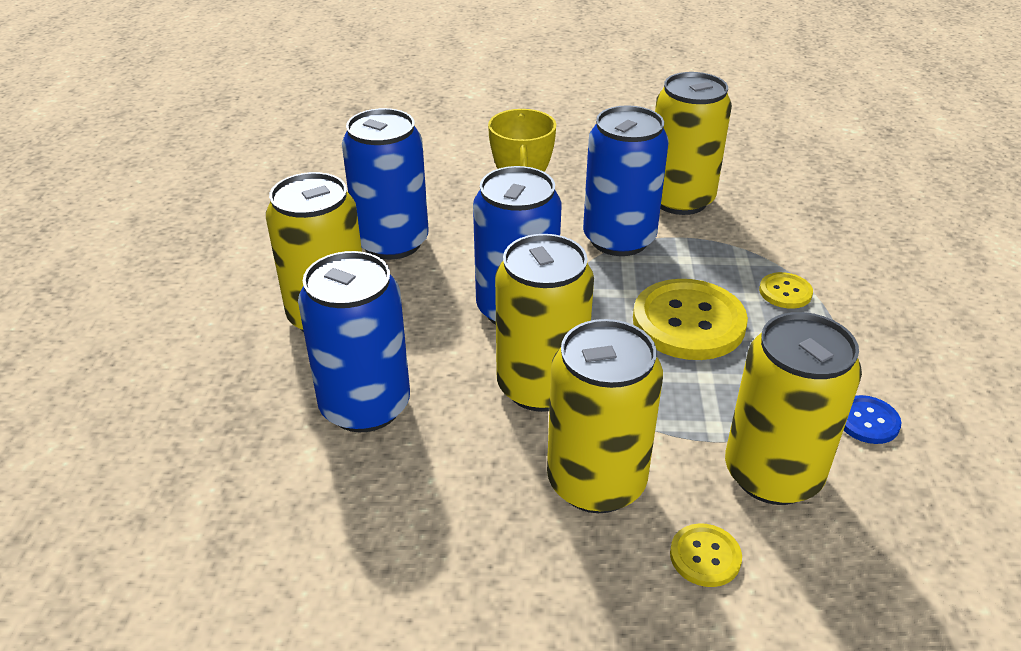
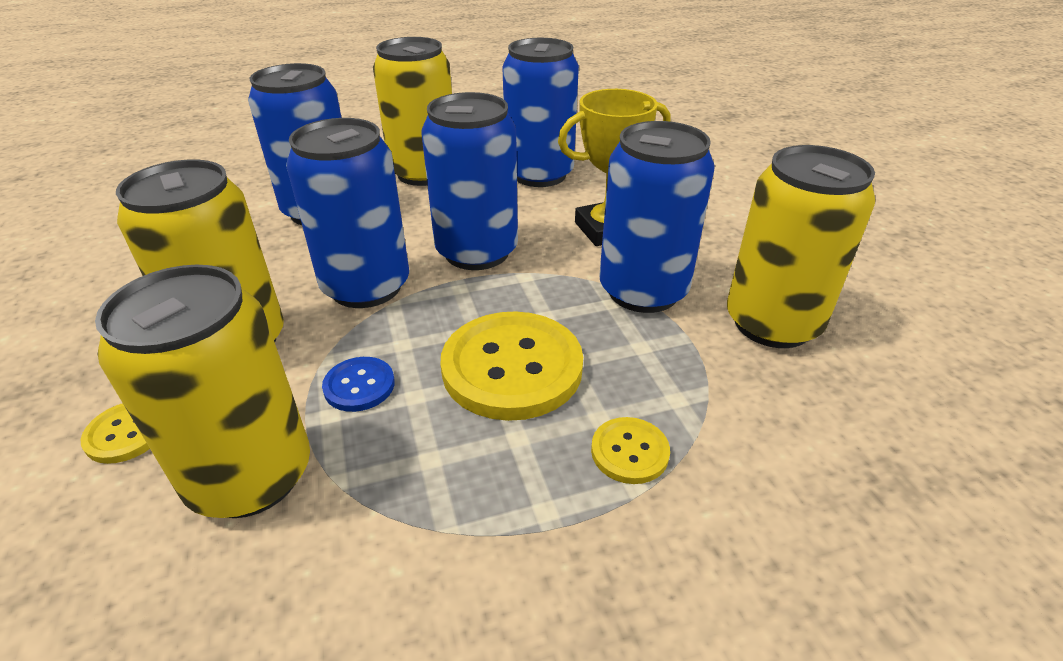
camera: 70 degrees right, 0 degrees up
yellow can [495,234,594,412] -> blue can [286,118,409,308]
blue button [844,395,902,444] -> blue button moved to [322,357,395,412]

